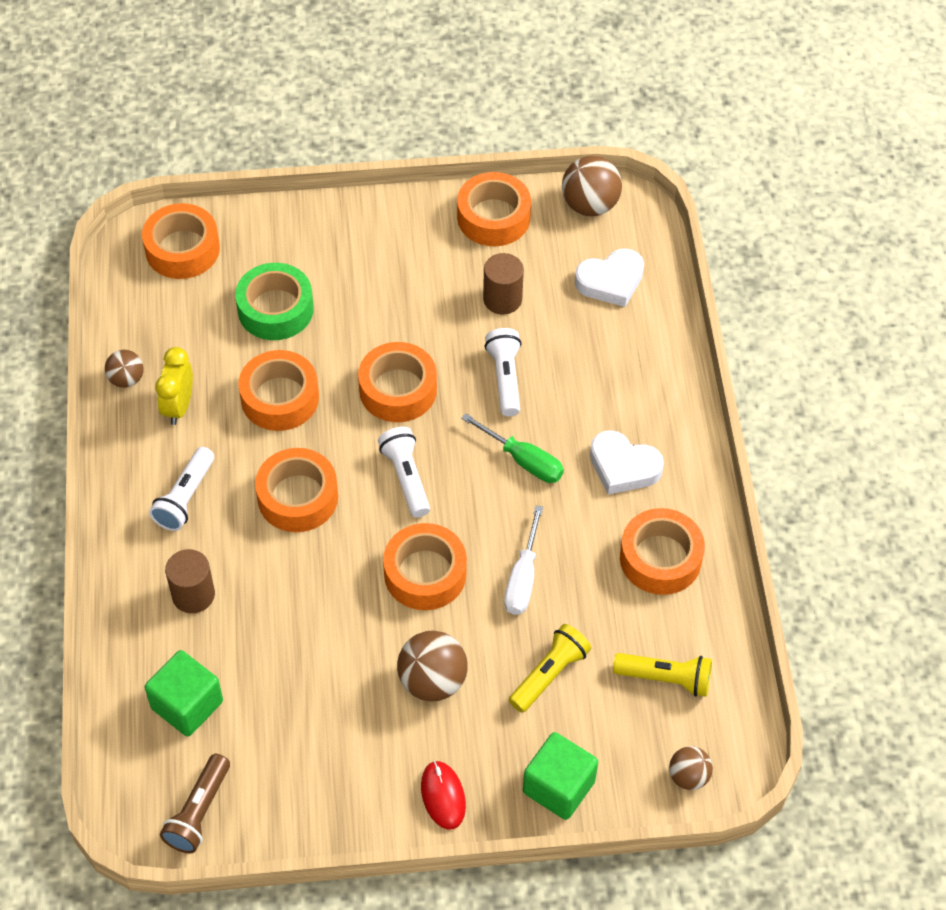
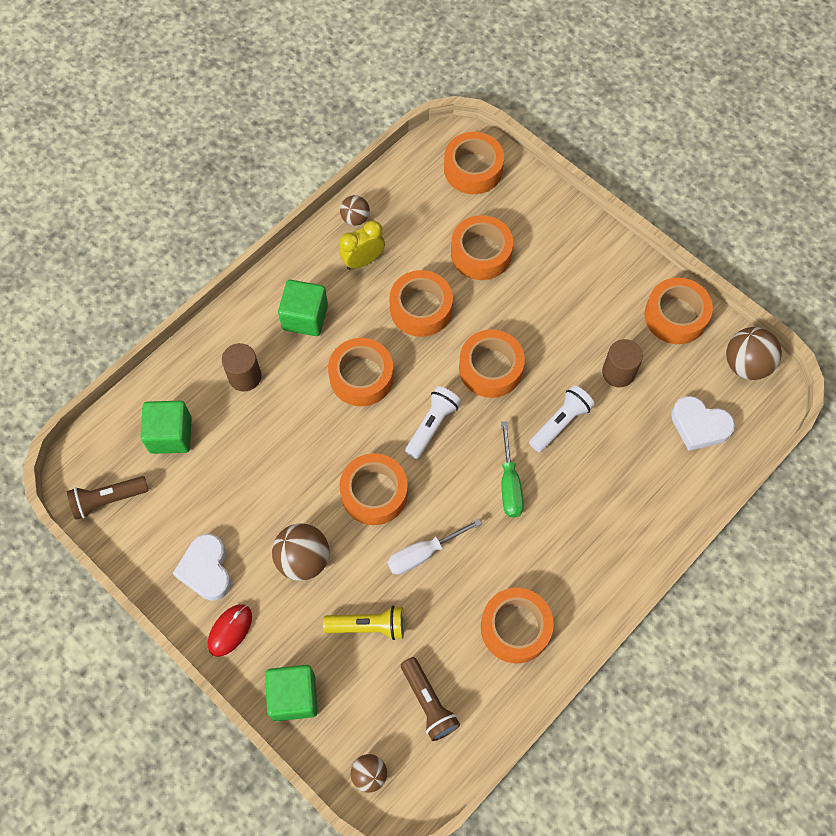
camera: 50 degrees right, 10 degrees up
white flashlight [149,447,214,531] -> green cube [278,280,328,336]
green tape [235,263,314,340] -> orange tape [451,215,513,280]
white heart [590,430,664,495] -> white heart moved to [173,534,231,601]
yellow flashlight [613,653,712,697] -> brown flashlight [401,657,460,741]

